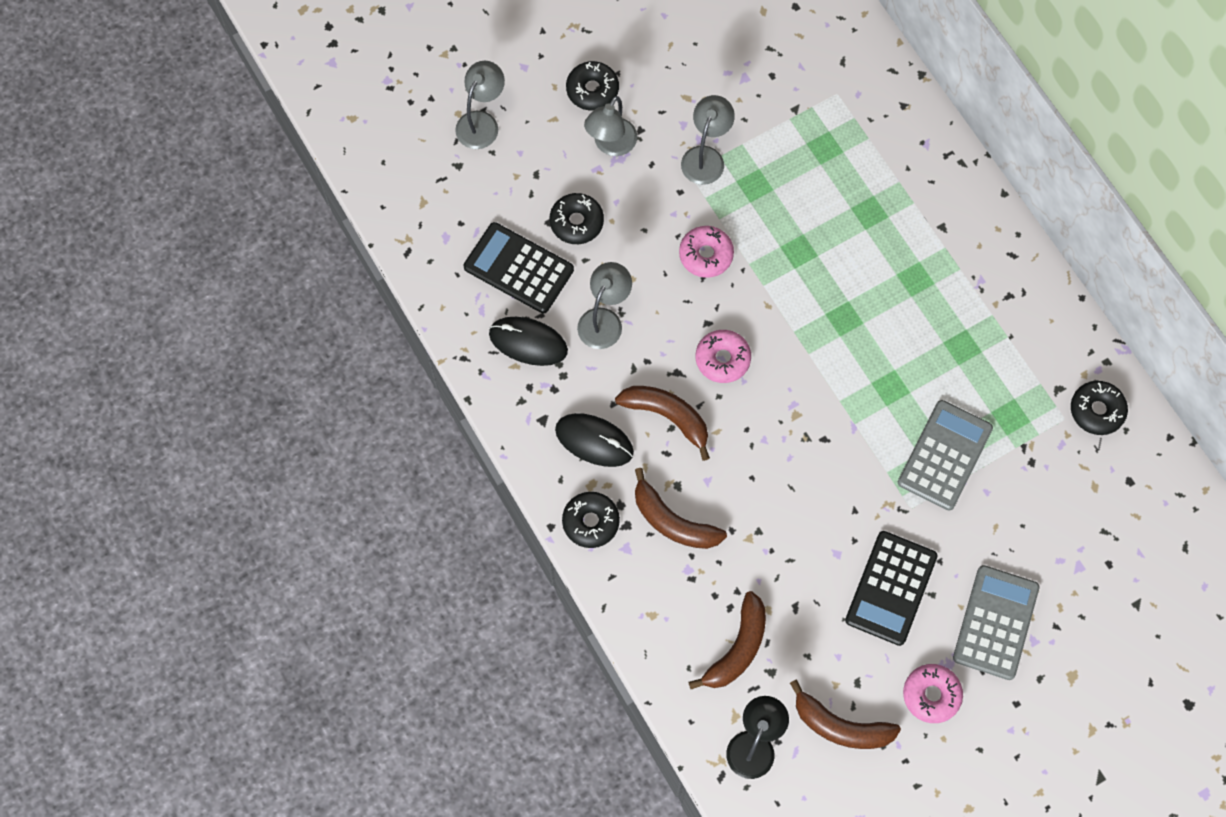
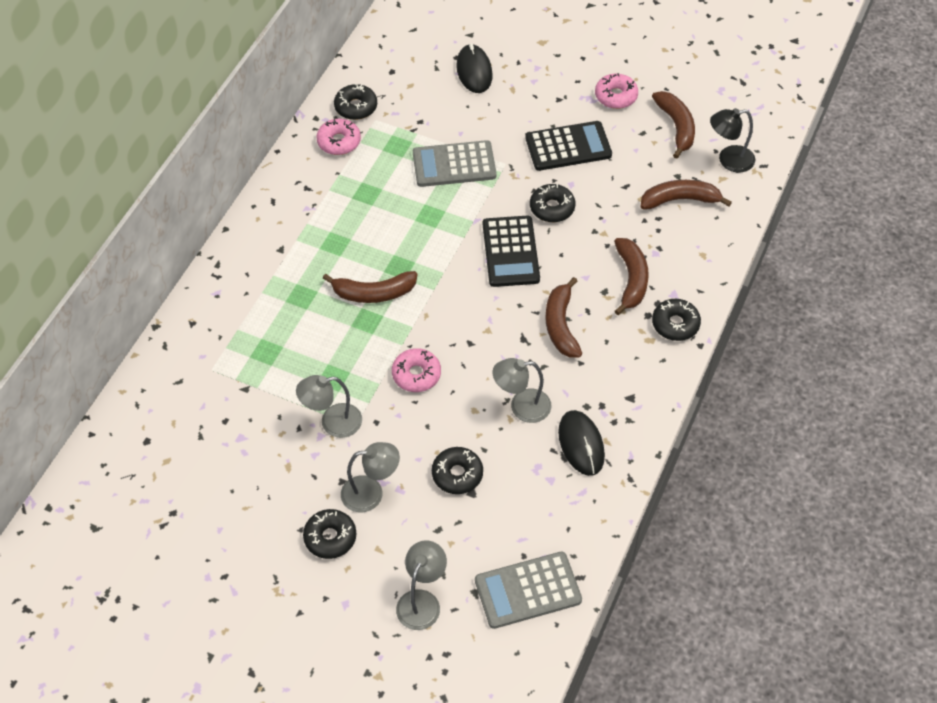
camera: 125 degrees left, 15 degrees down
grey lamp [455,61,505,149] -> grey lamp turned 120 degrees clockwise [396,541,447,630]
black calculator [464,222,574,313] -> black calculator moved to [483,216,540,287]
black mouse [555,413,634,467] -> black mouse moved to [456,43,493,93]
pink donut [696,330,751,383] -> pink donut moved to [316,119,361,155]
grey calculator [953,565,1040,680] -> grey calculator moved to [475,552,582,629]
none -> brown banana [323,271,418,303]
none -> black donut [530,184,575,222]

